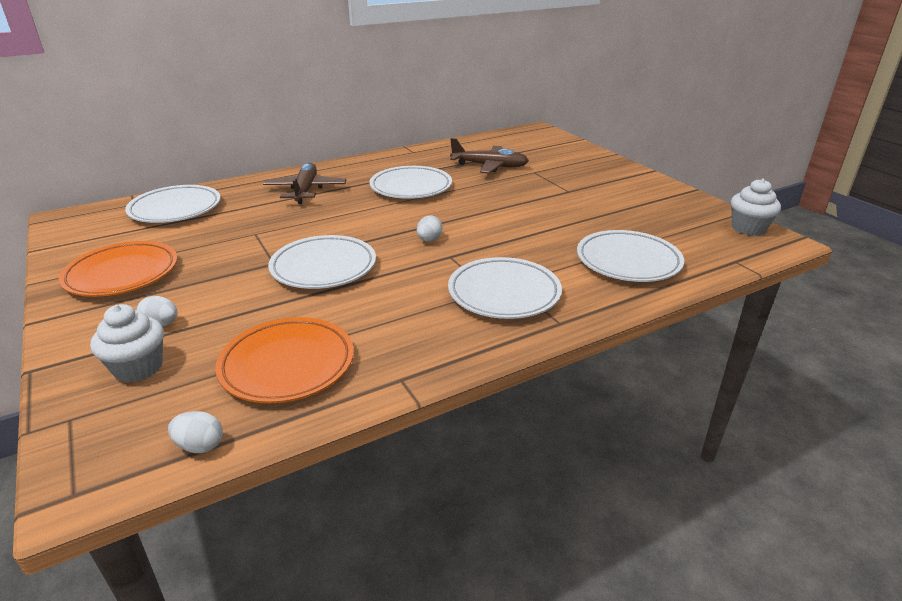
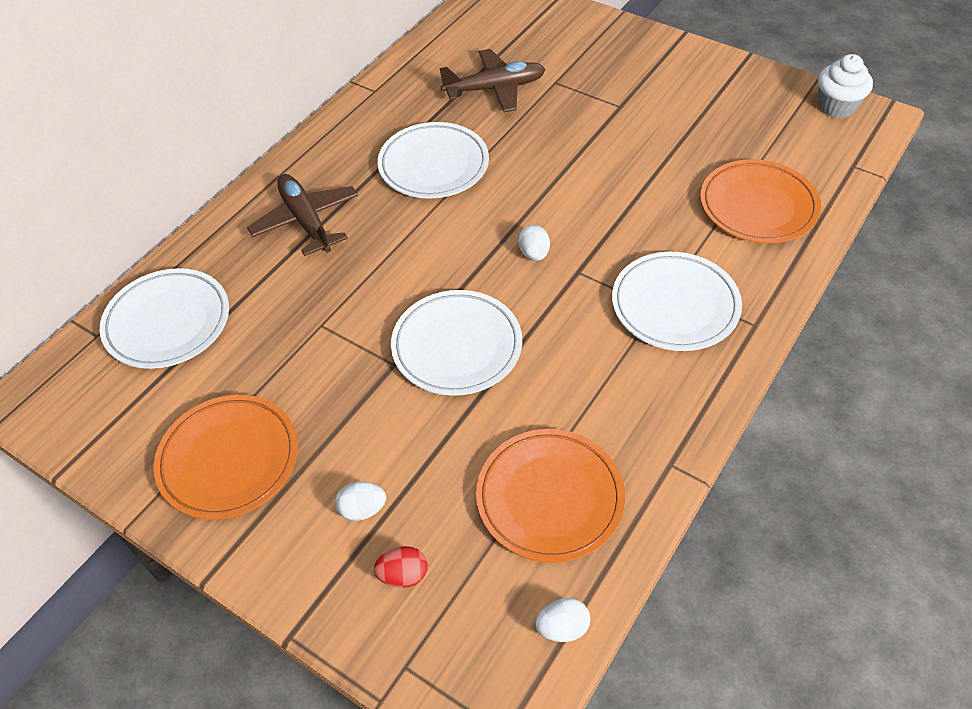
camera: 25 degrees left, 20 degrees up
white cupcake [90,304,164,383] -> red egg [374,546,428,588]
white plate [577,230,684,282] -> orange plate [700,159,821,243]

